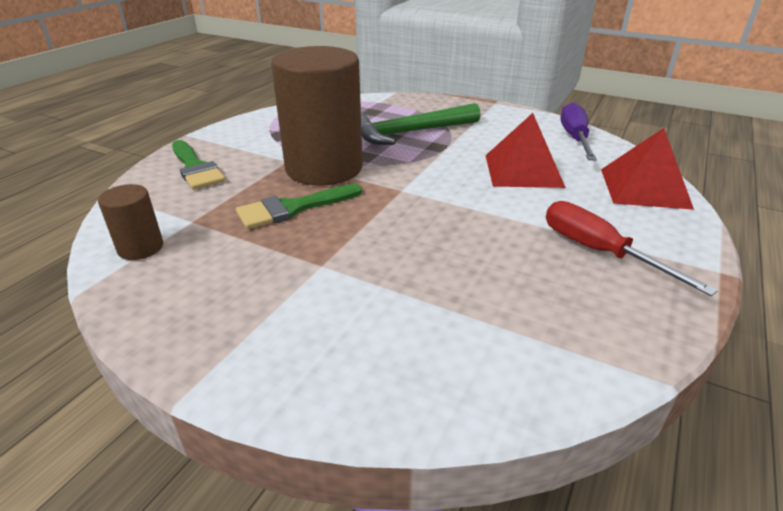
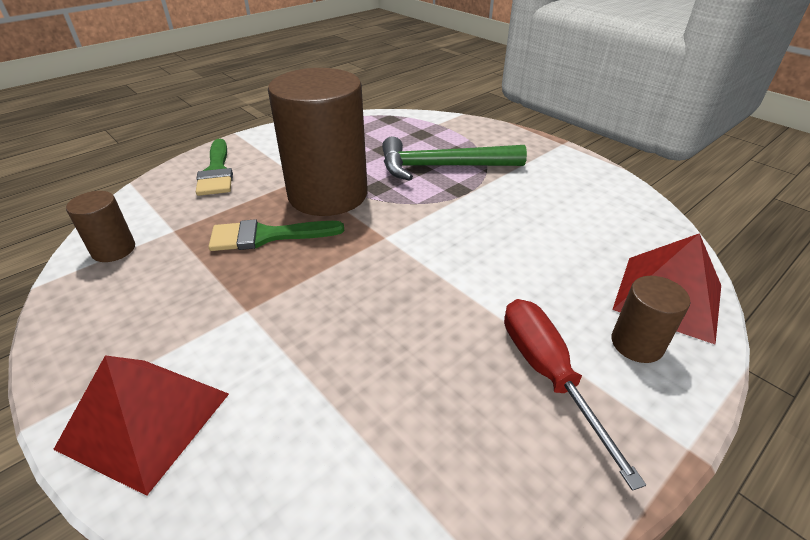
camera: 20 degrees right, 5 degrees up
red pyramid [485,113,566,188] -> red pyramid moved to [53,355,229,496]
purple screwdriver [561,102,597,160] -> none
none -> brown cylinder [612,276,690,363]

